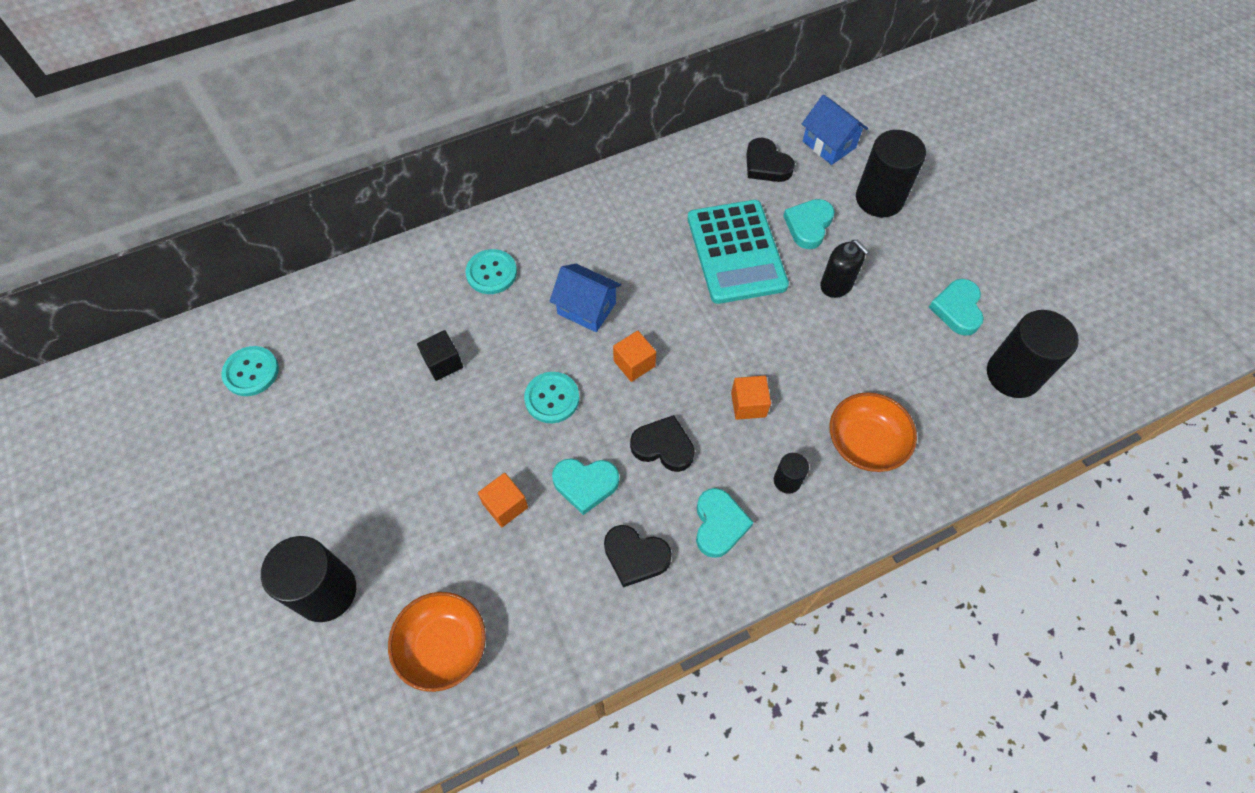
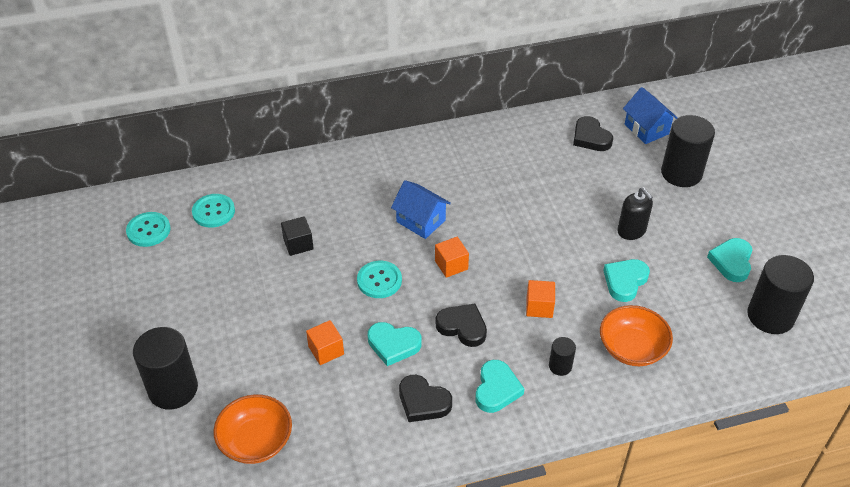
camera: 10 degrees right, 15 degrees down
turquoise button [465,249,517,294] -> turquoise button moved to [192,194,235,228]
turquoise calculator [688,200,789,304] -> none
turquoise heart [783,199,835,249] -> turquoise heart moved to [603,259,650,302]

